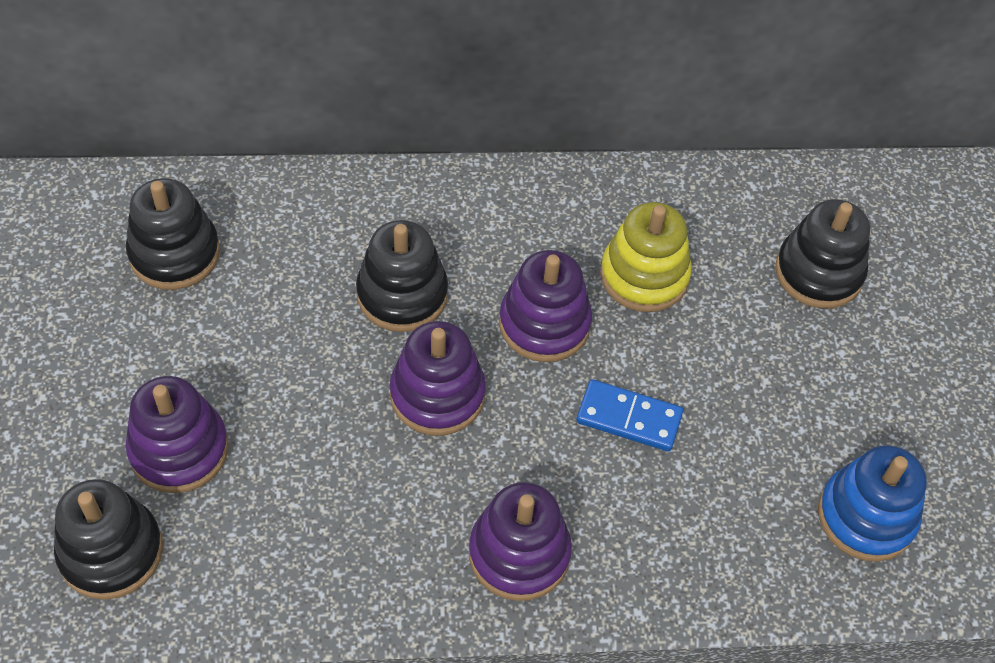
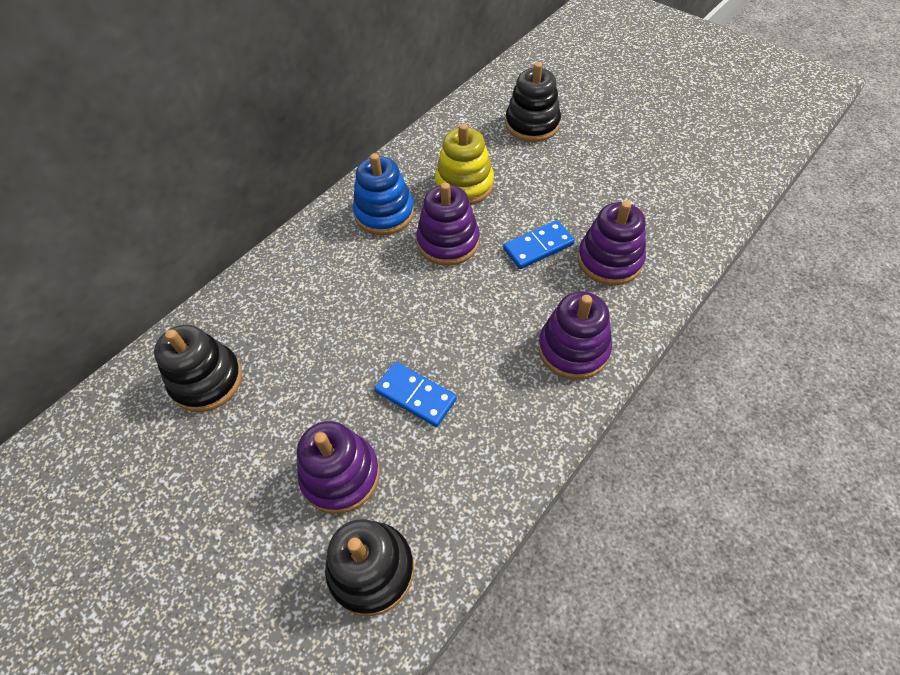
camera: 40 degrees left, 0 degrees up
black stacking toy [356,220,448,332] -> none
purple stacking toy [390,321,486,436] -> purple stacking toy moved to [578,201,646,285]
blue stacking toy [818,445,927,562] -> blue stacking toy moved to [353,153,414,235]
none -> blue domino [374,362,457,427]

